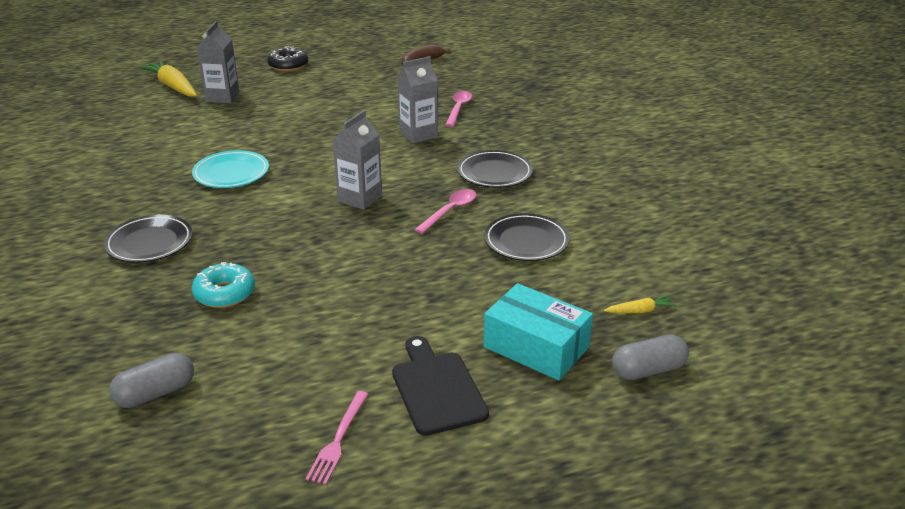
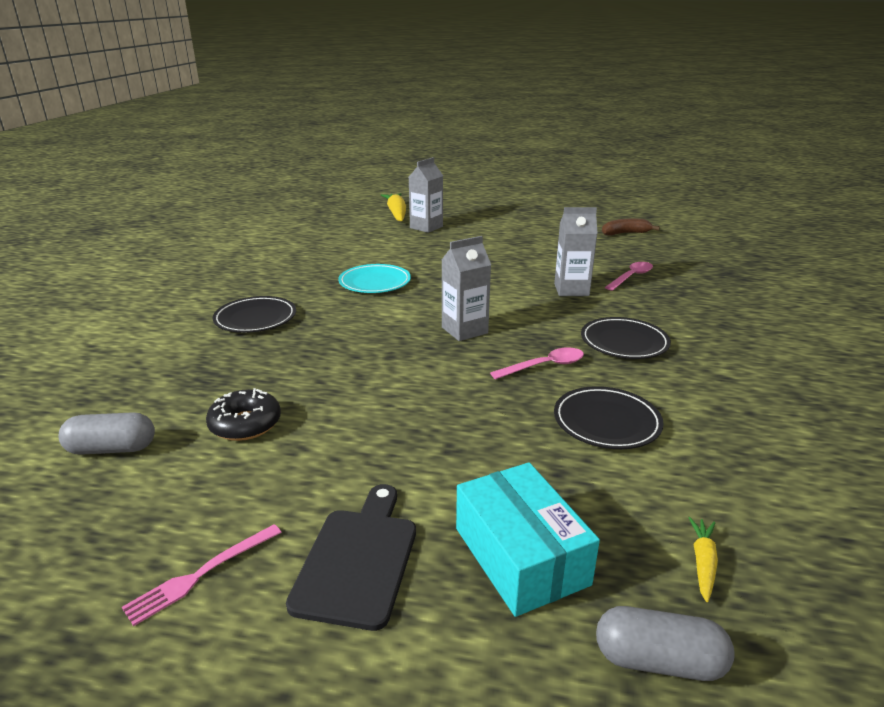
camera: 30 degrees right, 5 degrees down
turquoise donut [192,262,255,308] -> none
black donut [267,46,308,72] -> black donut moved to [206,388,281,441]
yellow carrot [604,295,677,313] -> yellow carrot turned 90 degrees counterclockwise [688,517,718,602]

